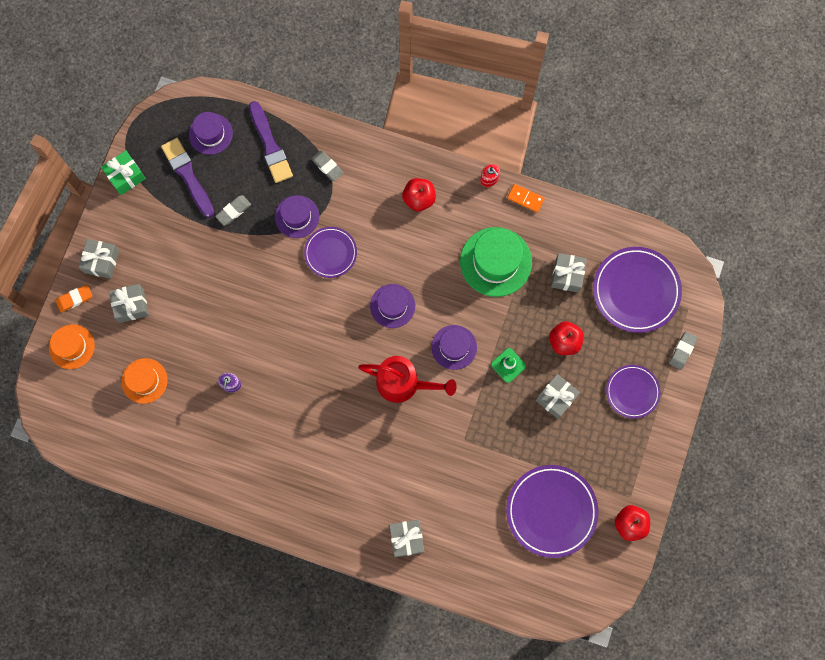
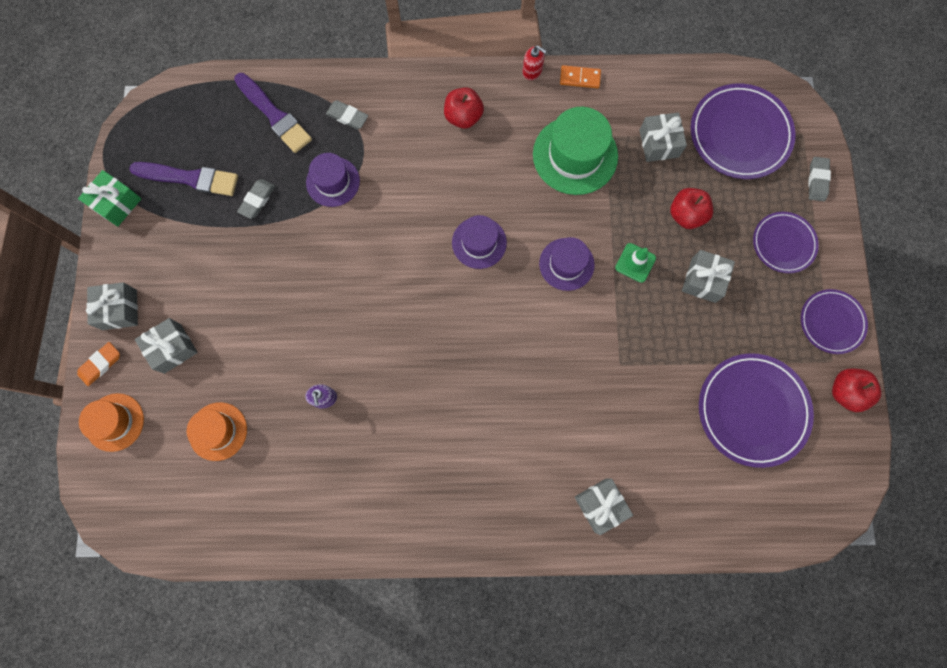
camera: 20 degrees left, 0 degrees up
purple brush [161,138,214,218] -> purple brush turned 150 degrees clockwise [129,162,238,196]
purple hat [189,112,233,155] -> none
purple plate [304,227,357,278] -> purple plate moved to [801,289,868,354]
red watering can [358,356,457,403] -> none

